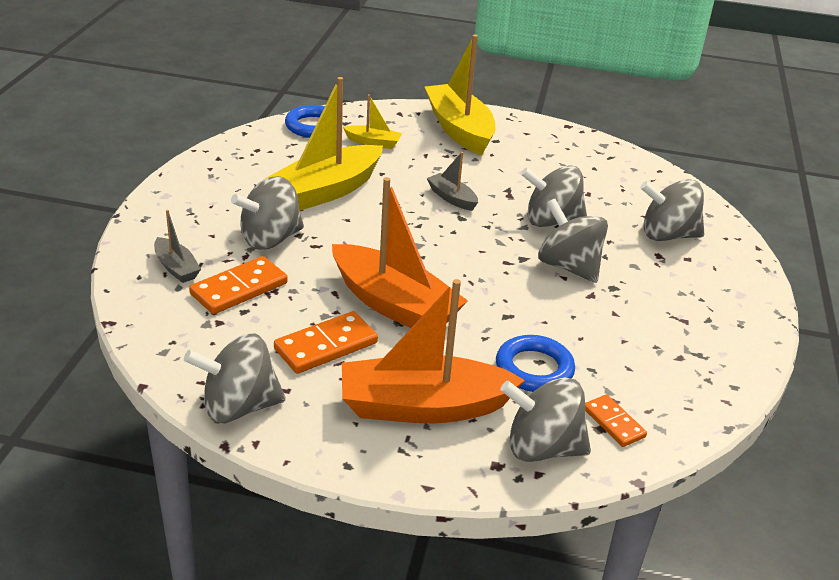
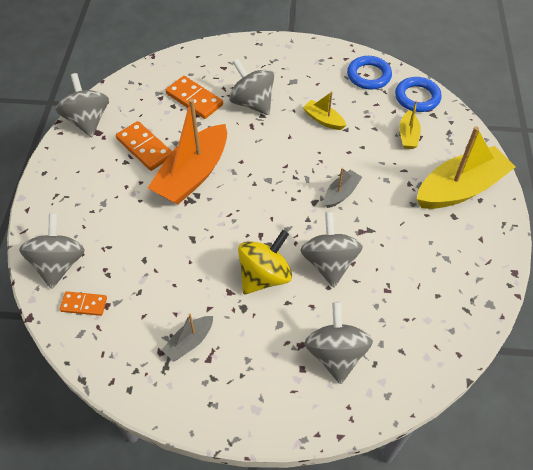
camera: 85 degrees right, 20 degrees up
grey boat [154,210,201,283] -> grey boat moved to [162,313,213,362]
yellow boat [265,77,383,211] -> yellow boat [303,91,346,130], size x0.47
orange boat [342,279,525,423] -> none
blue ring [496,335,575,392] -> blue ring moved to [347,56,392,90]
grey spinning top [538,199,608,283] -> yellow spinning top [238,230,292,294]
orange domino [585,394,647,447] -> orange domino turned 45 degrees clockwise [60,291,107,316]

